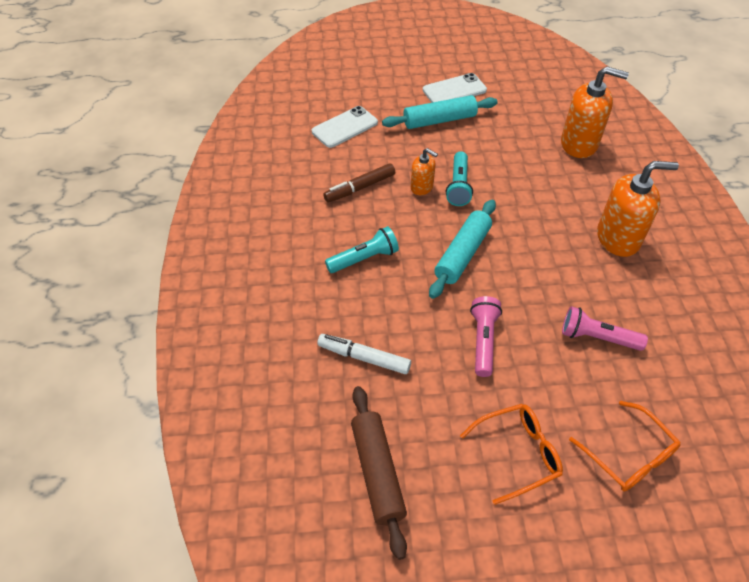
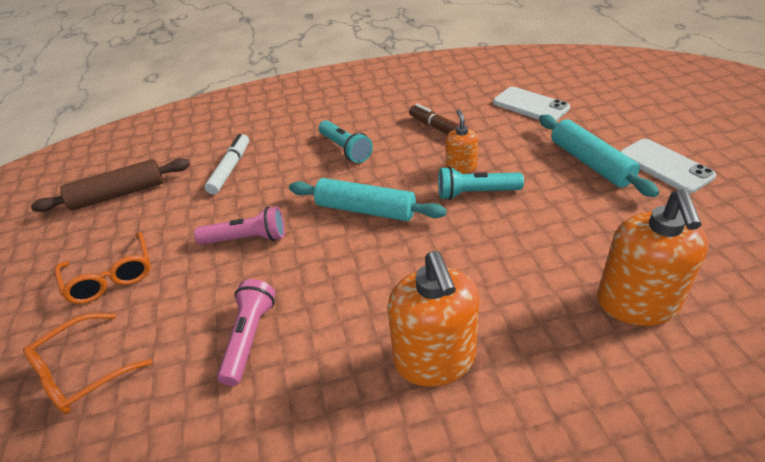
camera: 85 degrees right, 10 degrees down
orange soap dispenser [411,148,438,195] -> orange soap dispenser turned 150 degrees clockwise [446,109,478,174]

